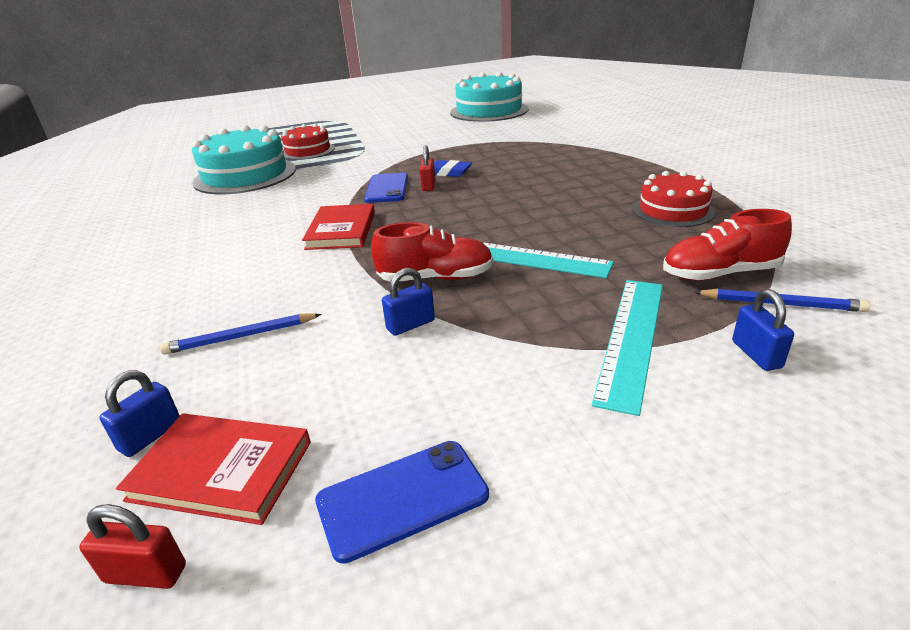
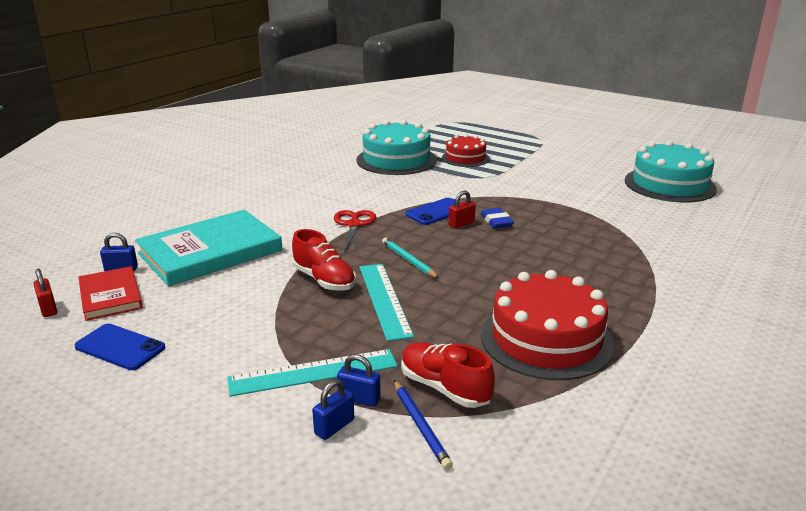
camera: 50 degrees right, 5 degrees down
blue pencil [160,313,322,354] -> turquoise book [135,210,283,286]
red book [302,204,375,250] -> red scissors [334,210,376,252]
blue padlock [382,268,435,336] -> blue padlock moved to [337,354,381,407]
red cake [633,171,715,227] -> red cake [481,270,614,380], size x1.68
none -> turquoise pencil [382,238,439,278]

